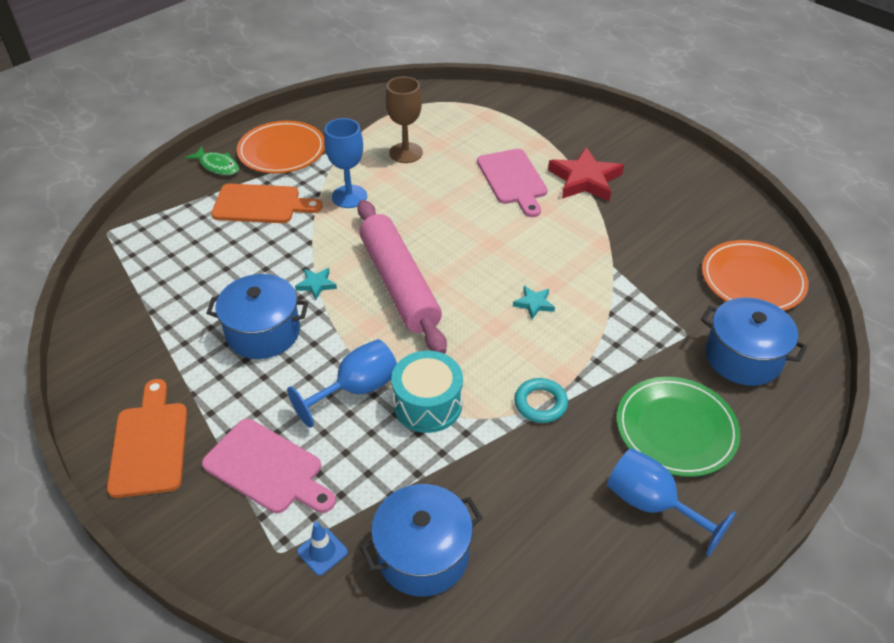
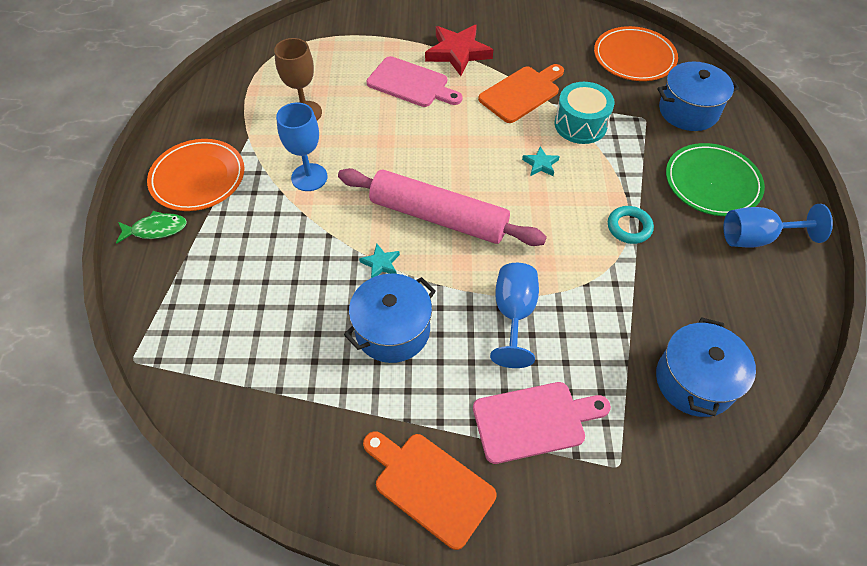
camera: 45 degrees left, 10 degrees up
orange cutting board [211,184,323,223] -> orange cutting board moved to [478,64,564,123]
blue traffic cone [297,522,348,576] -> none
turquoise drum [391,351,463,433] -> turquoise drum moved to [555,82,615,144]

